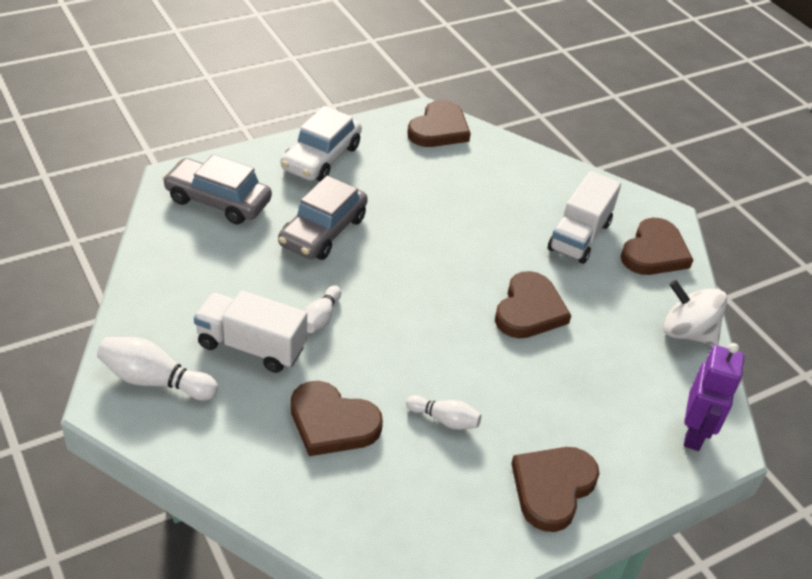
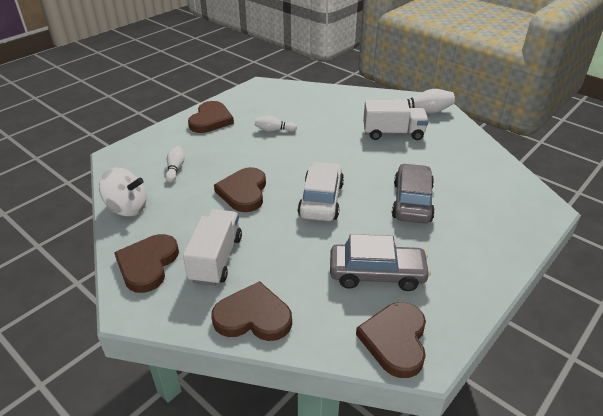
camera: 165 degrees right, 5 degrees down
grey car [162,154,272,224] -> grey car moved to [330,234,431,291]
white car [281,106,362,182] -> white car moved to [298,162,344,221]
brown heart [291,381,383,456] -> brown heart moved to [211,281,292,341]
white bowling pin [305,285,341,333] -> white bowling pin moved to [165,146,184,183]
purple robot [684,343,744,451] -> none

